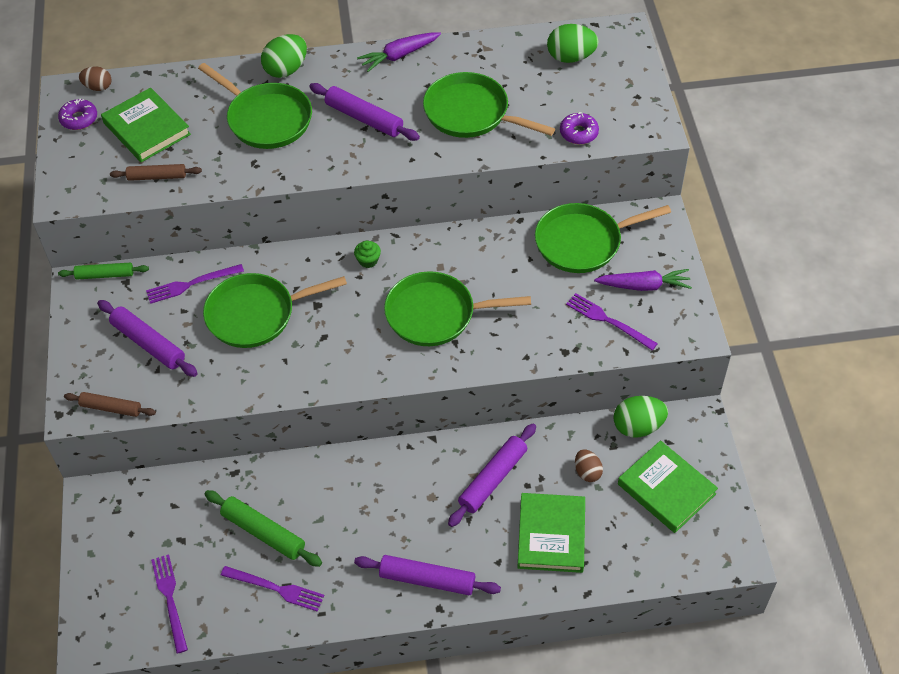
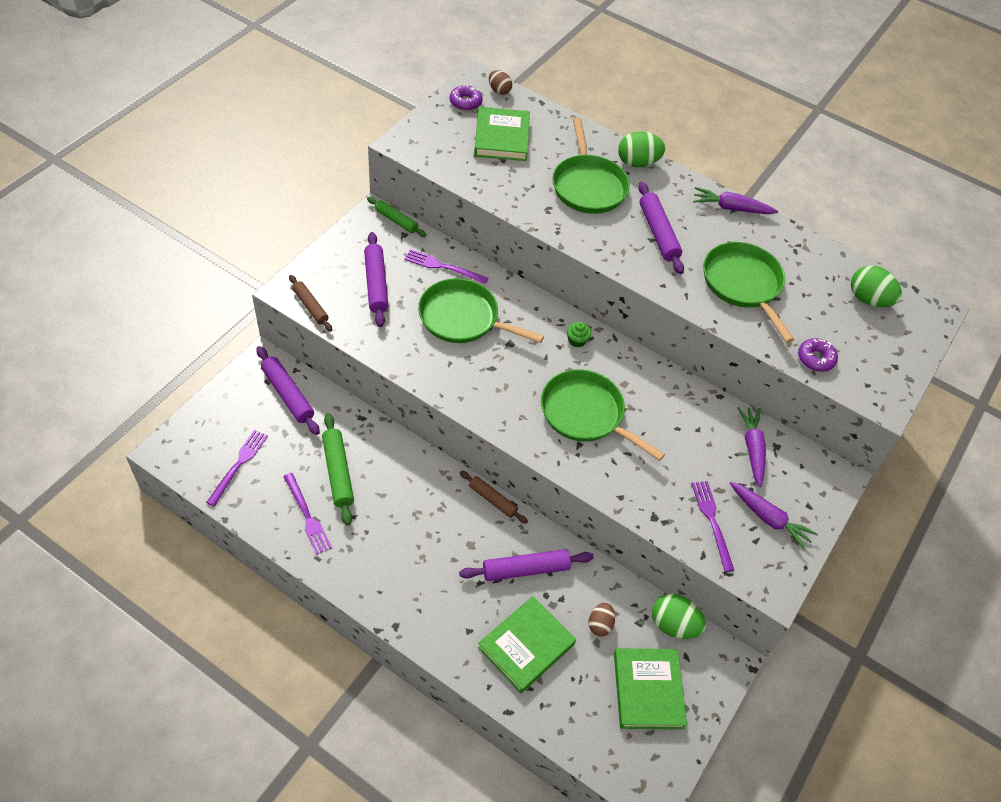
camera: 35 degrees right, 0 degrees up
brown rolling pin [110,164,202,181] -> brown rolling pin moved to [460,471,528,524]
purple rolling pin [354,555,501,595] -> purple rolling pin moved to [256,346,320,435]
green pan [535,203,671,273] -> purple carrot [737,407,766,487]

